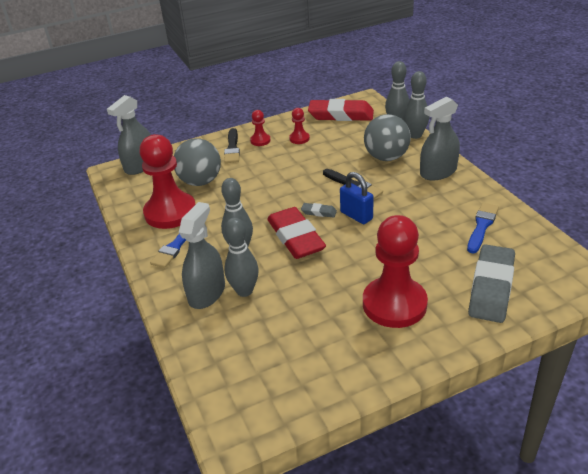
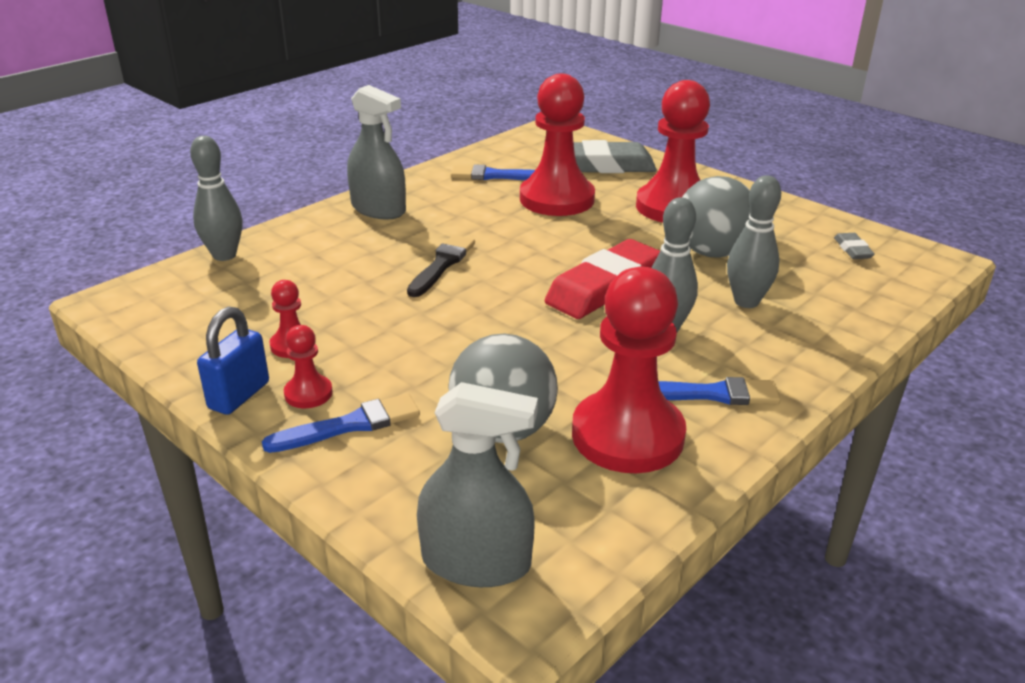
camera: 115 degrees left, 5 degrees down
grey spray bottle [179,202,225,309] -> none
black brush [224,128,240,163] -> blue brush [262,394,420,453]
grey eraser [301,203,337,218] -> grey eraser moved to [834,233,875,259]
red eraser [308,99,374,121] -> none
blue padlock [340,172,374,224] -> blue padlock moved to [197,307,269,415]
grey ball [364,114,411,161] -> grey ball moved to [682,176,750,257]
grey bowling pin [404,71,429,139] -> none
none -> red pawn [520,73,595,216]

